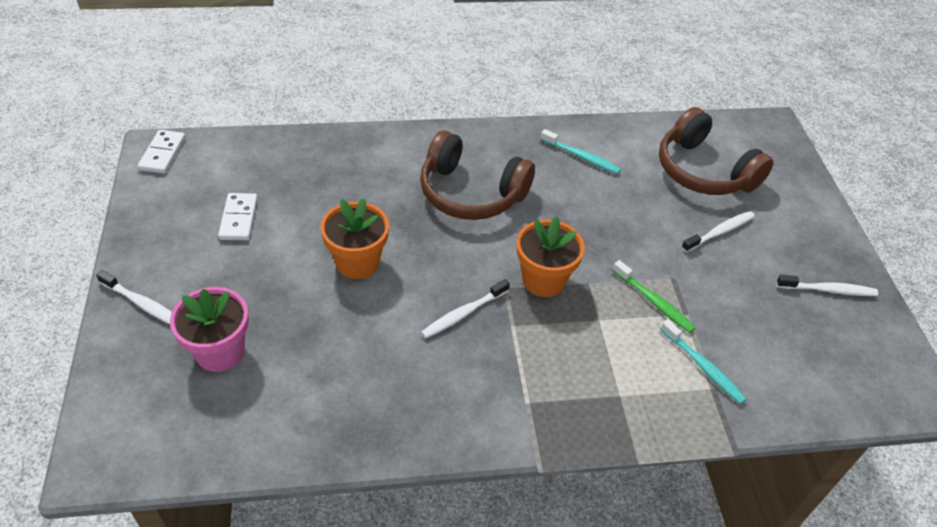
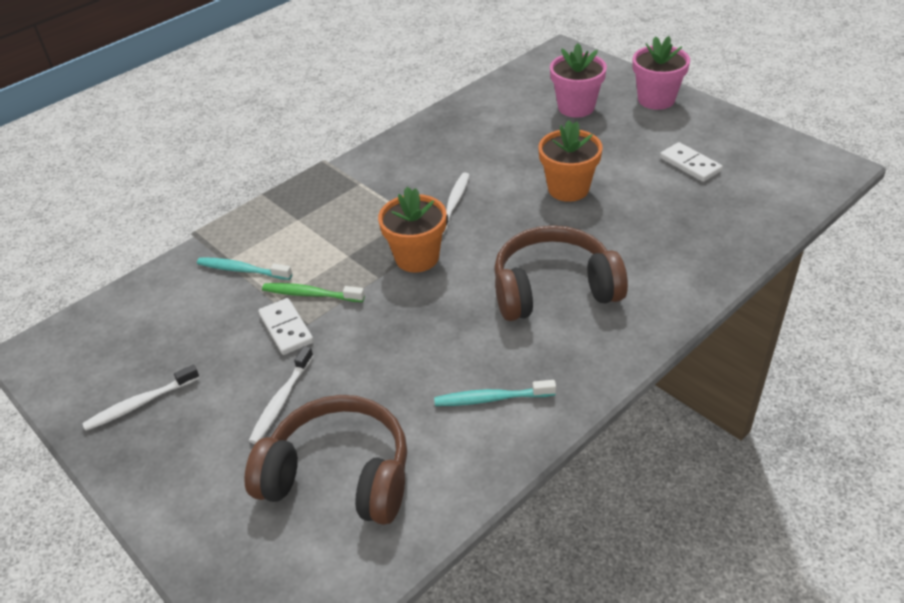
camera: 150 degrees right, 5 degrees down
white toothbrush [96,270,172,324] -> pink flower pot [633,36,690,110]
white domino [138,130,186,174] -> white domino moved to [258,298,314,355]

